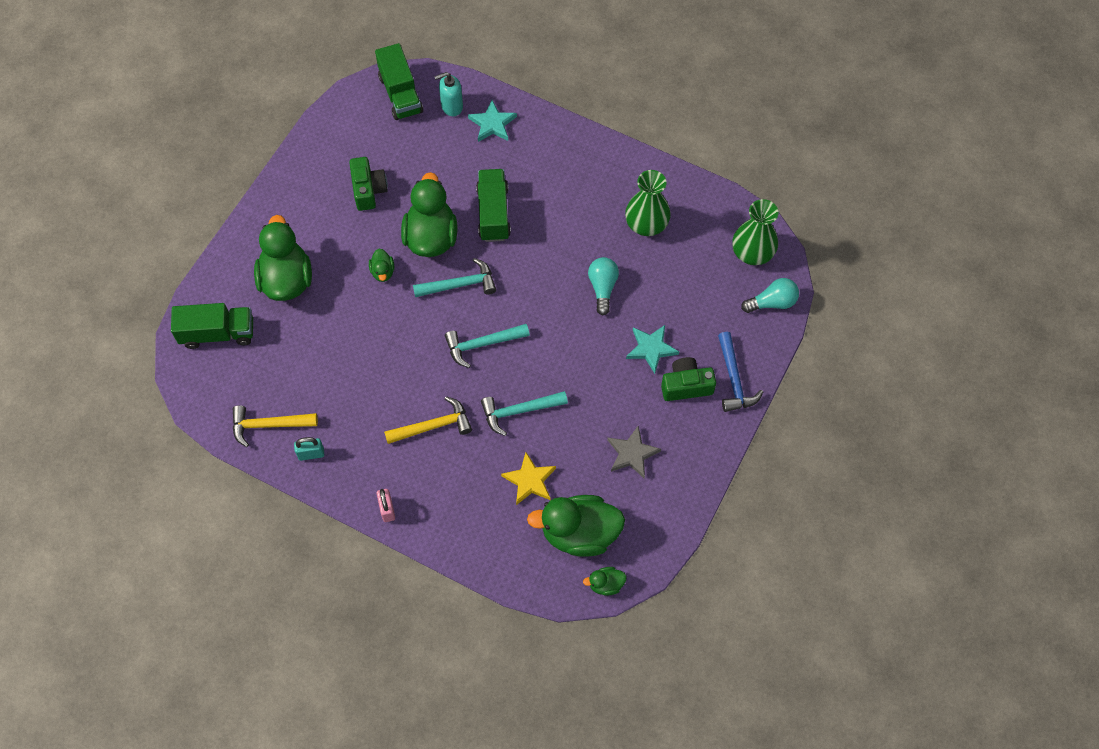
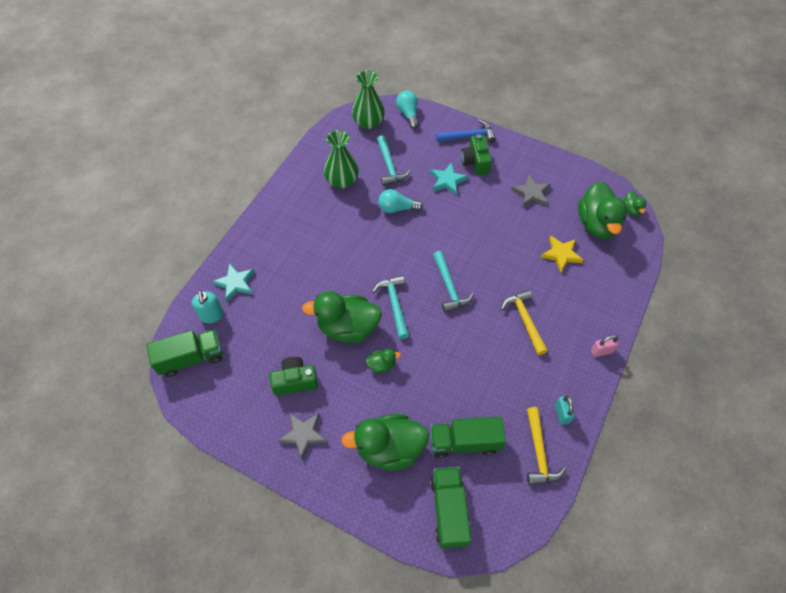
camera: 90 degrees left, 5 degrees down
green truck [476,169,511,242] -> green truck moved to [430,416,506,458]
turquoise hammer [481,391,568,436] -> turquoise hammer moved to [377,135,410,186]
none -> grey star [278,413,327,460]

